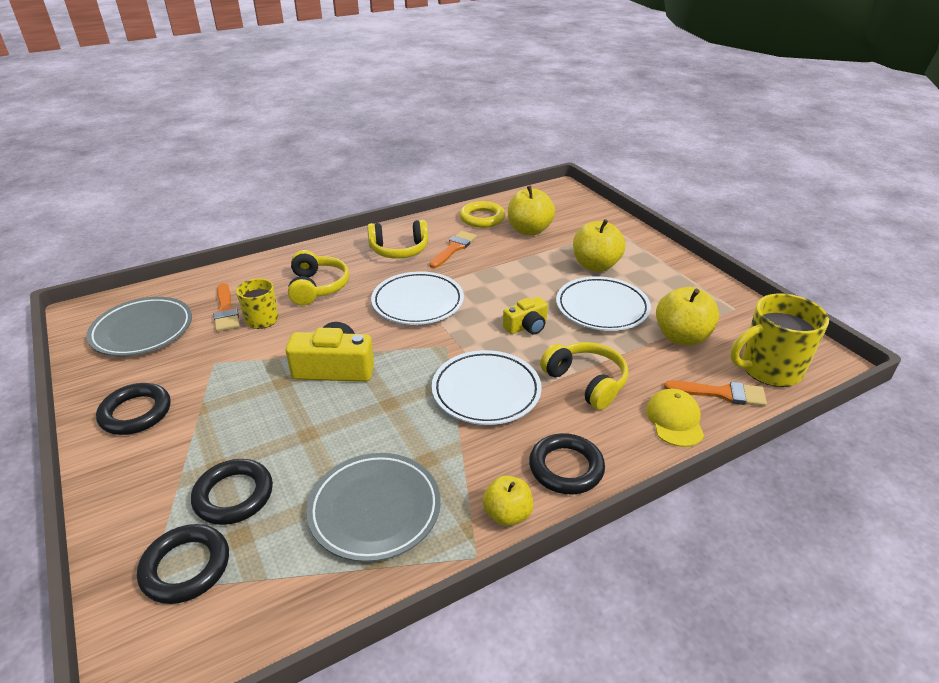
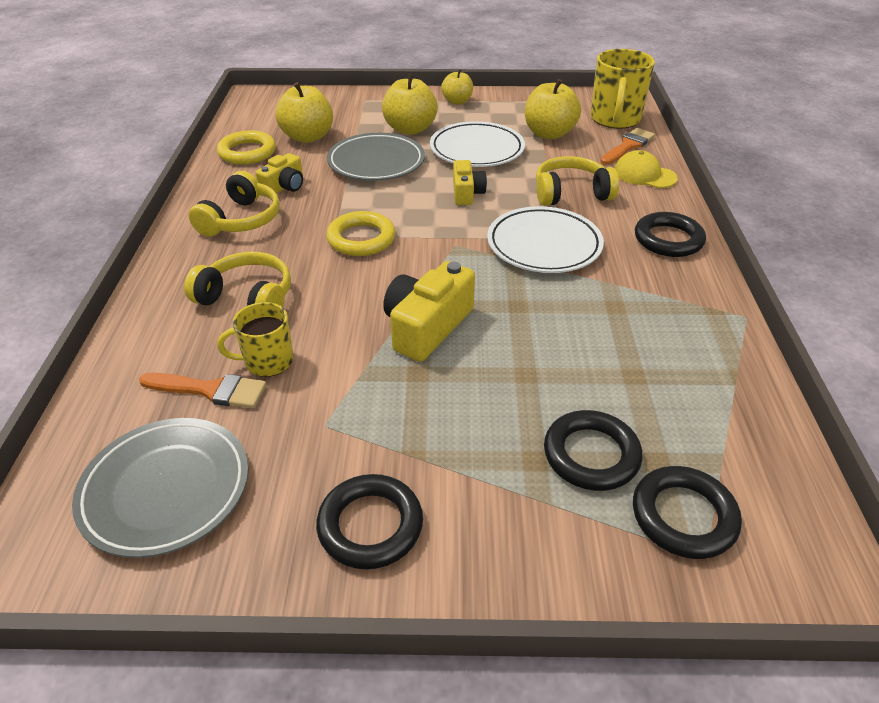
camera: 60 degrees left, 5 degrees up
grey plate [307,453,441,562] -> grey plate moved to [327,133,425,181]
white plate [371,271,464,325] -> yellow ring [326,211,396,256]
orange brush [429,231,477,268] -> yellow camera [256,153,303,194]
yellow apple [483,476,533,526] -> yellow apple moved to [441,69,473,105]

